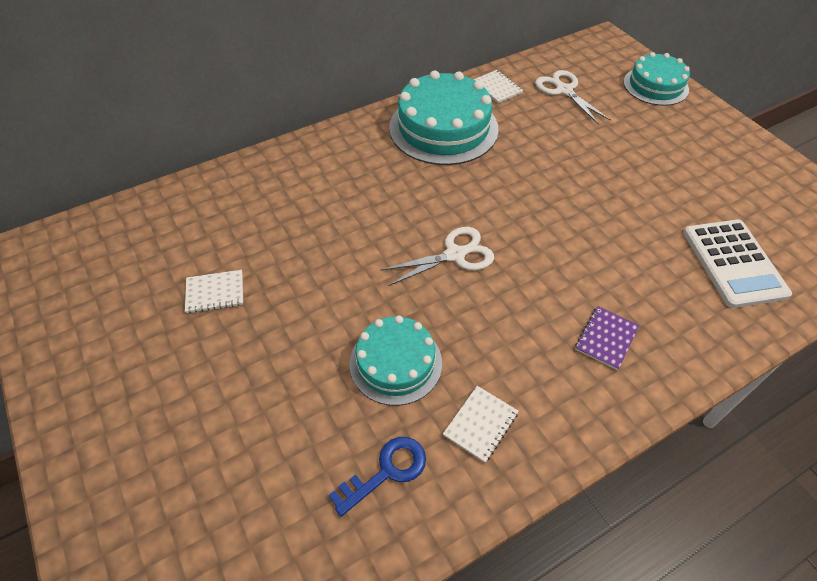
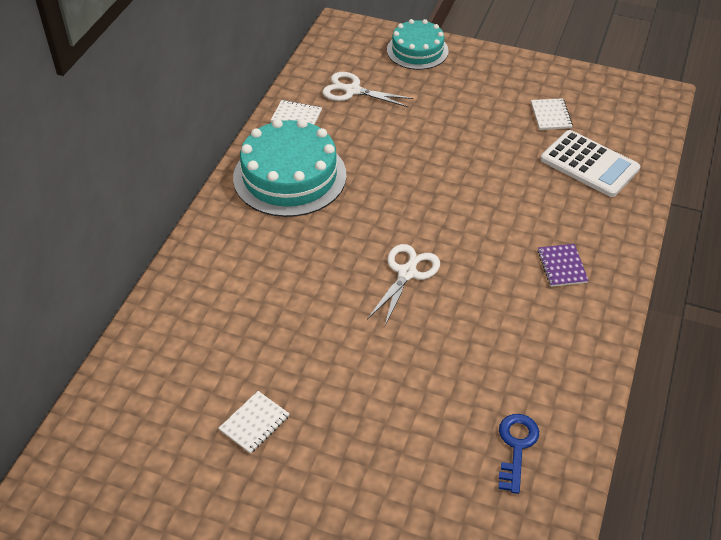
camera: 40 degrees left, 5 degrees down
turquoise cake [349,315,442,406] -> none
white notebook [443,386,519,463] -> white notebook moved to [531,98,573,130]

